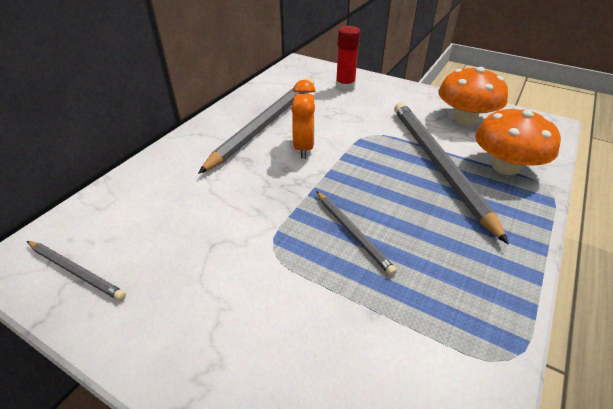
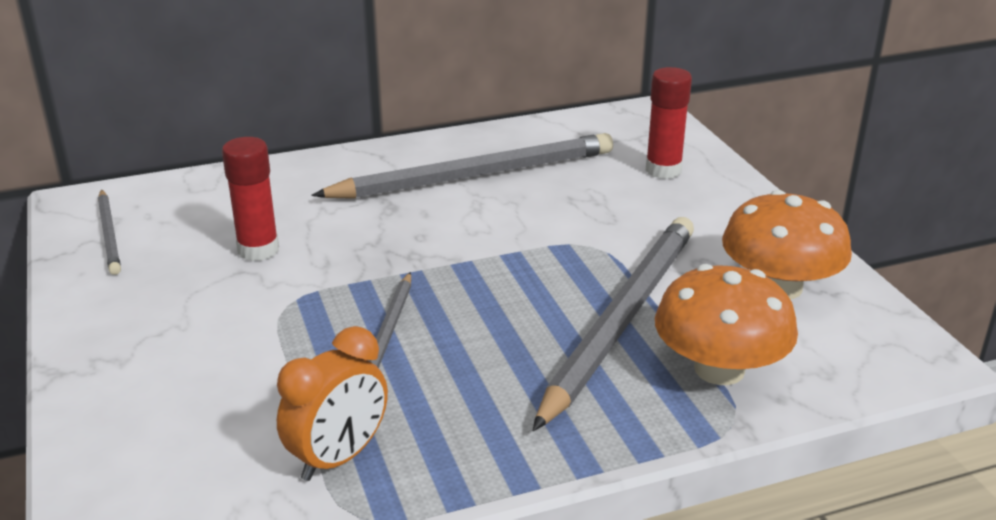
camera: 40 degrees right, 10 degrees down
orange clock [291,80,316,159] -> orange clock moved to [277,326,388,481]
none -> red glue stick [222,137,279,261]

